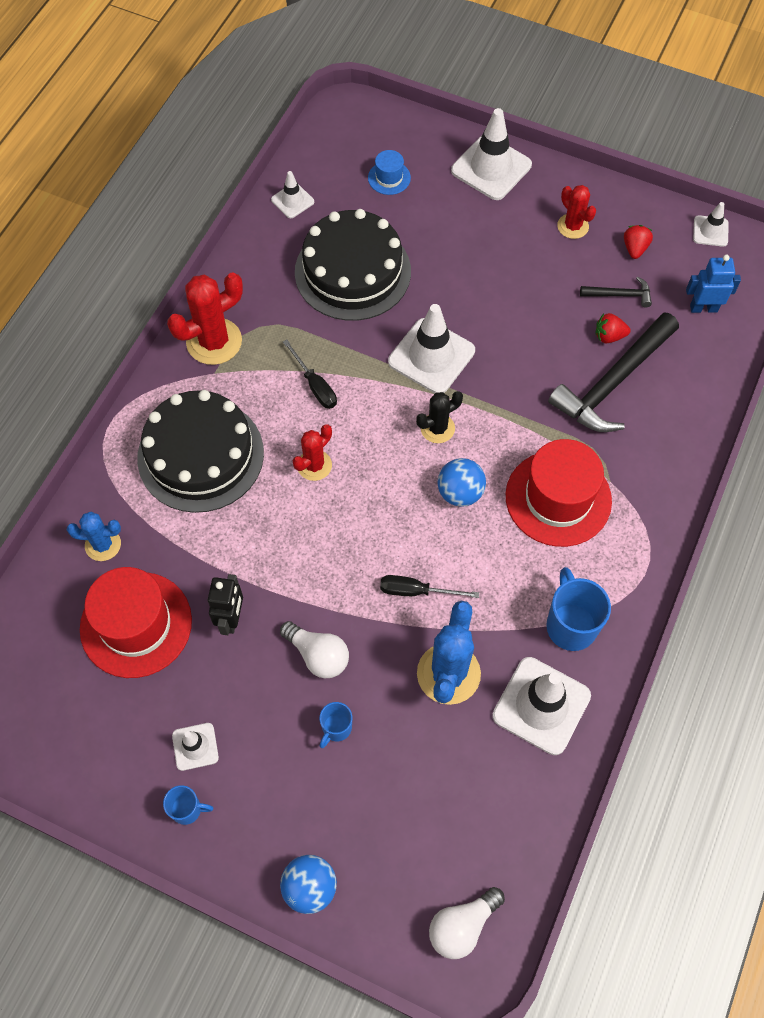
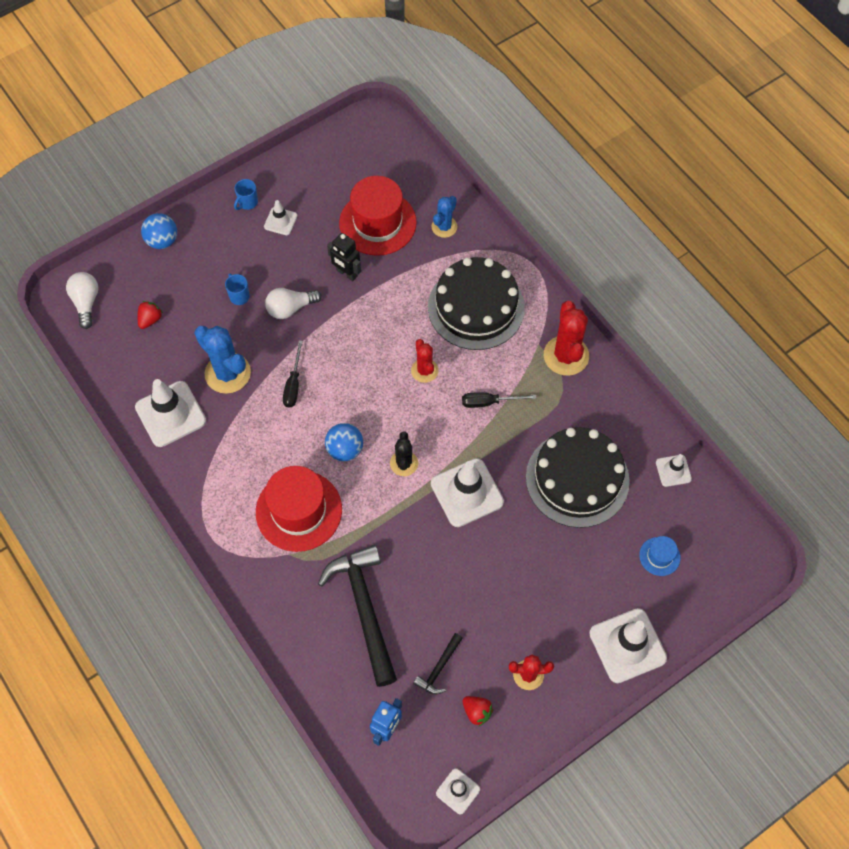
camera: 120 degrees right, 0 degrees up
black screwdriver [380,575,479,598] -> black screwdriver turned 150 degrees clockwise [283,341,303,408]
blue mug [546,567,611,651] -> none
red strawberry [596,313,631,344] -> red strawberry moved to [138,301,163,329]

